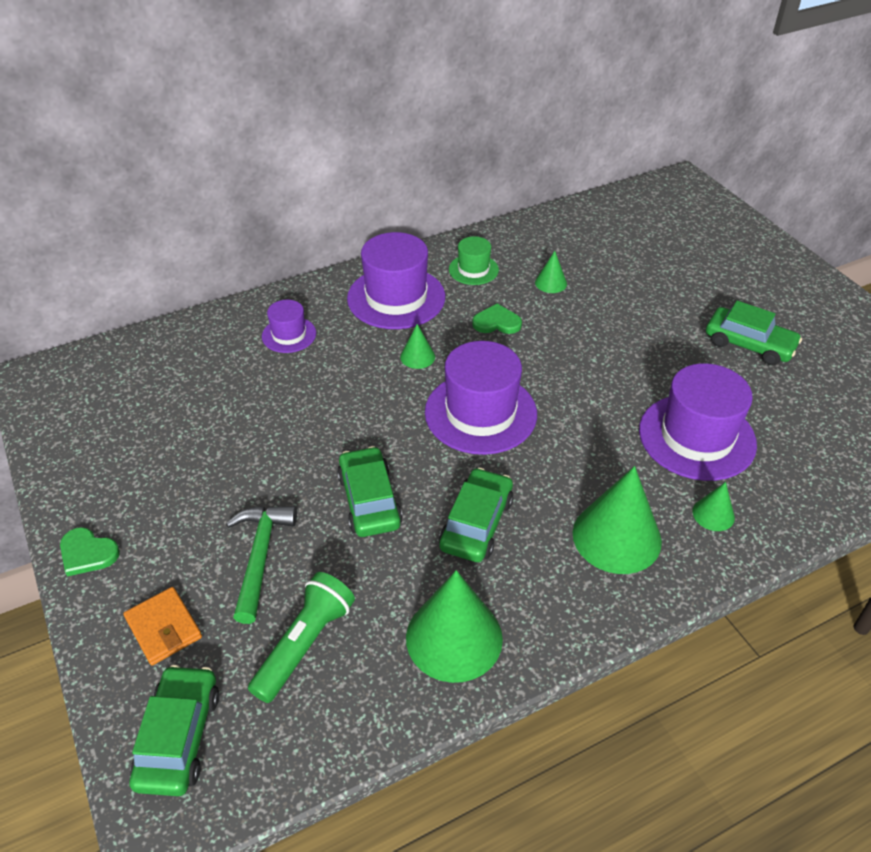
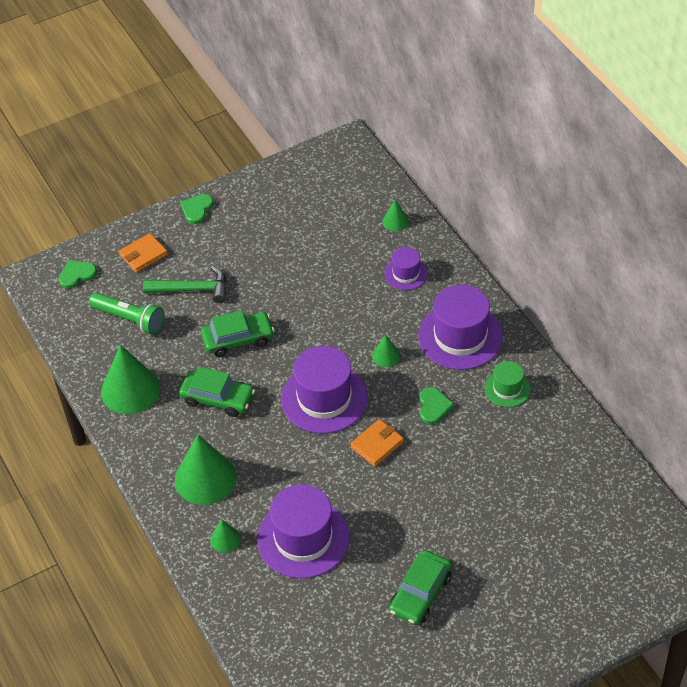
camera: 90 degrees right, 5 degrees up
green car [130,665,219,796] -> green heart [59,260,97,289]
green cone [535,251,567,293] -> green cone moved to [382,199,409,231]
none -> orange wallet [350,419,404,467]

